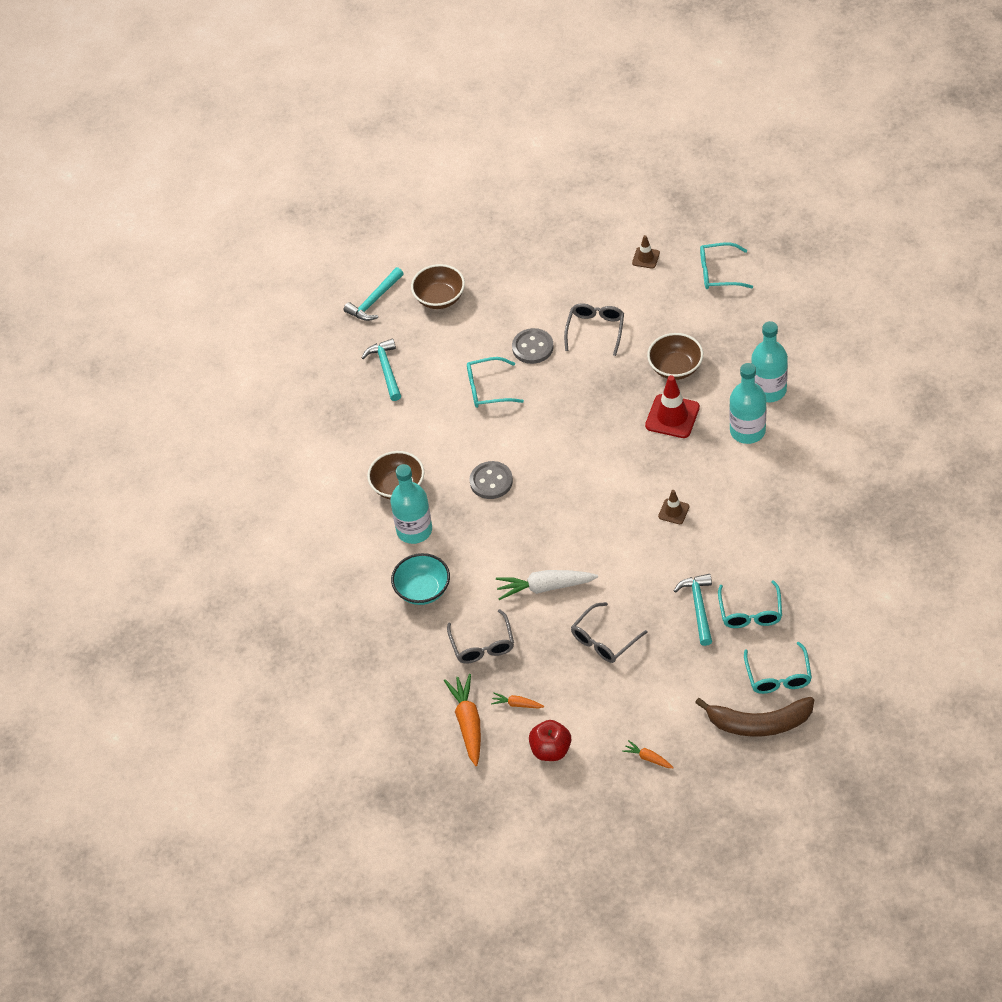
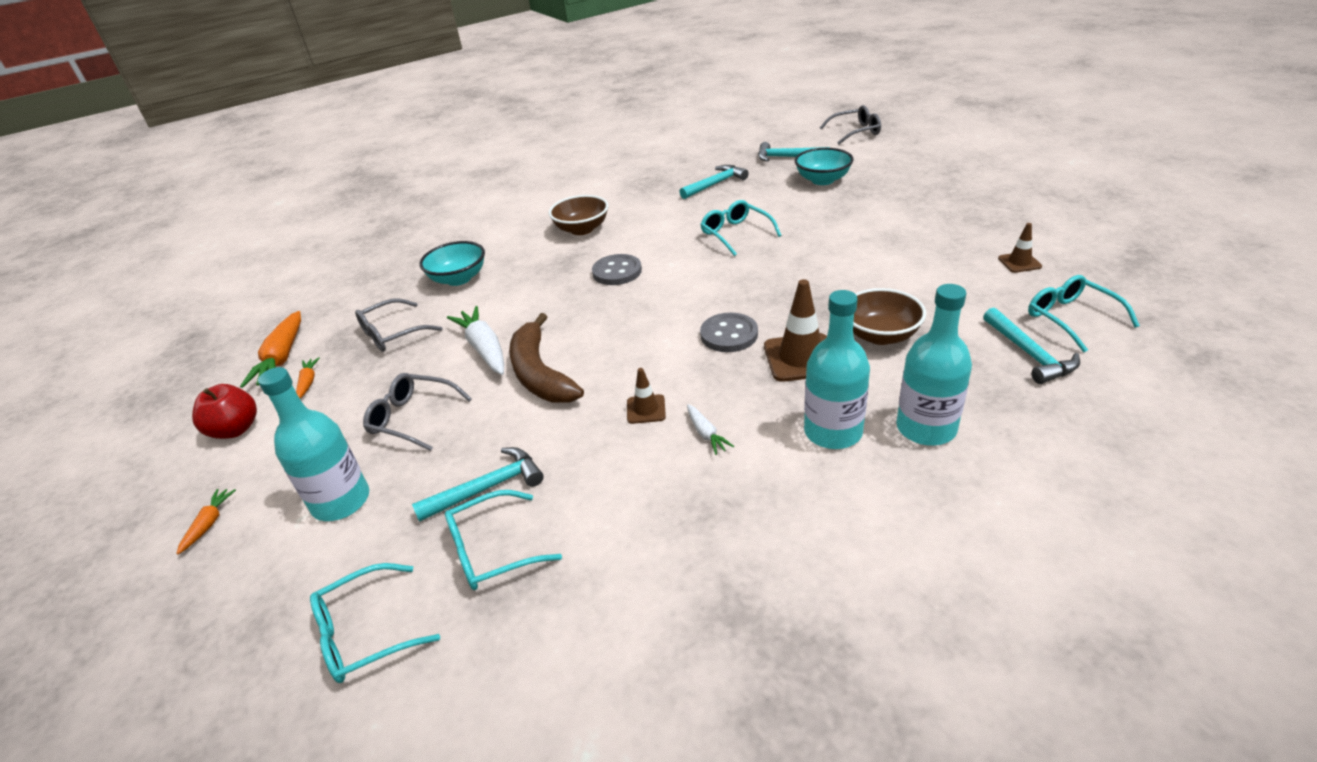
camera: 65 degrees right, 15 degrees down
turquoise bottle [390,464,432,544] -> turquoise bottle moved to [258,367,369,521]
brown bowl [411,264,465,309] -> turquoise bowl [795,148,854,185]
orange carrot [444,674,481,766] -> orange carrot turned 120 degrees clockwise [240,311,301,388]
grey button [512,328,554,364] -> grey button moved to [700,313,758,352]
grey glasses [564,303,624,356] -> grey glasses moved to [819,105,881,145]
red traffic cone [645,375,700,438] -> brown traffic cone [764,279,827,382]
brown banana [695,697,814,737] -> brown banana moved to [509,313,584,403]
none -> white carrot [687,404,734,455]
none -> turquoise hammer [983,308,1080,384]

